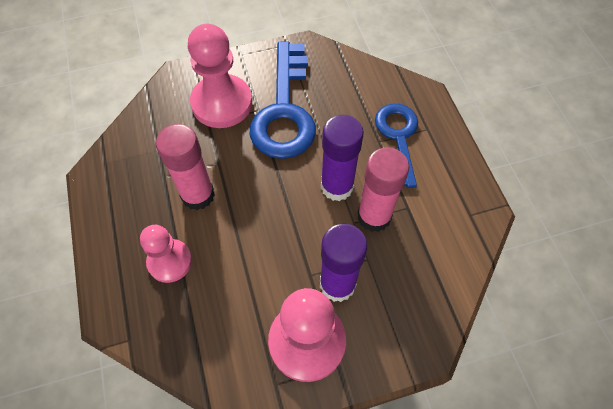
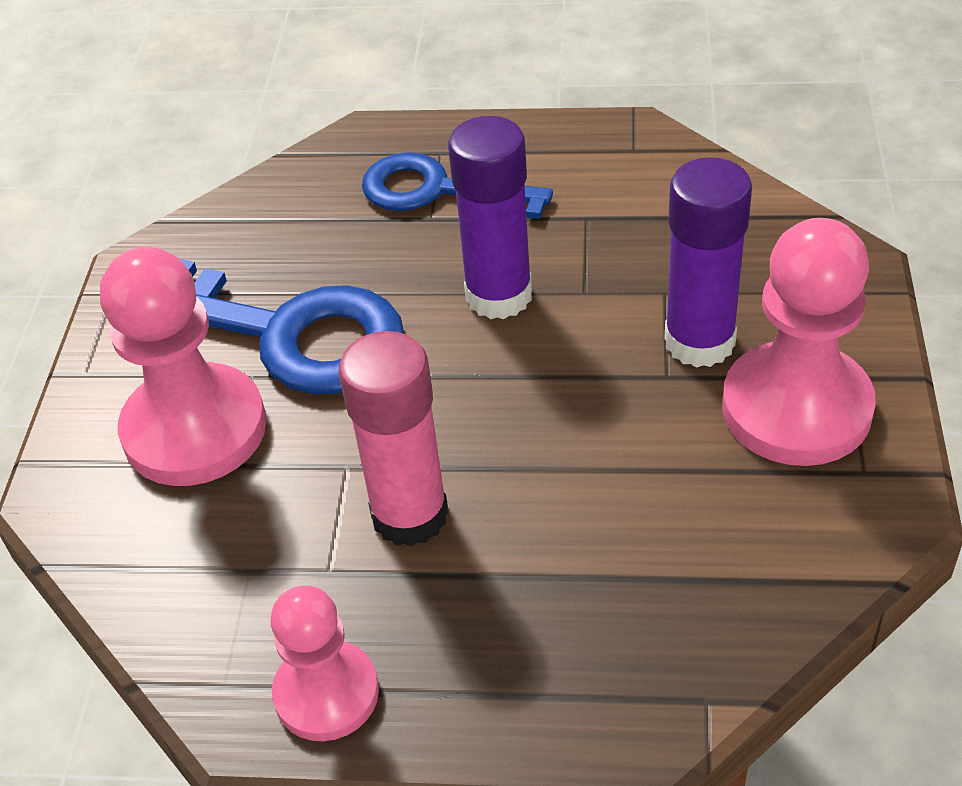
camera: 65 degrees left, 15 degrees down
pink pawn [140,225,192,283] -> pink pawn moved to [271,585,379,741]
pink glue stick [358,147,409,232] -> none

